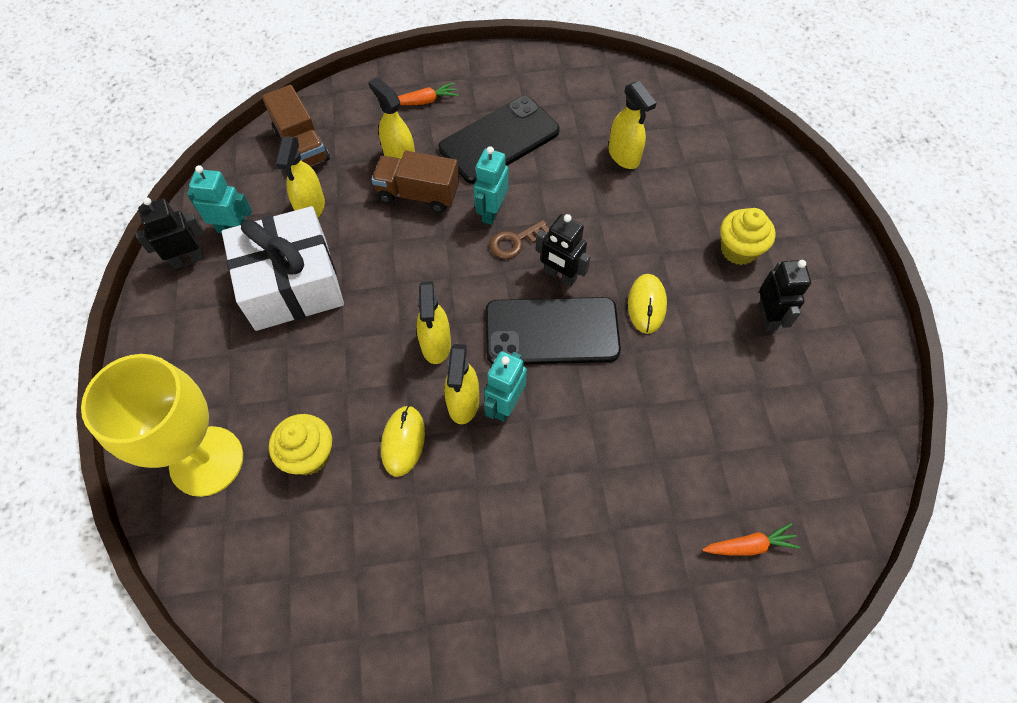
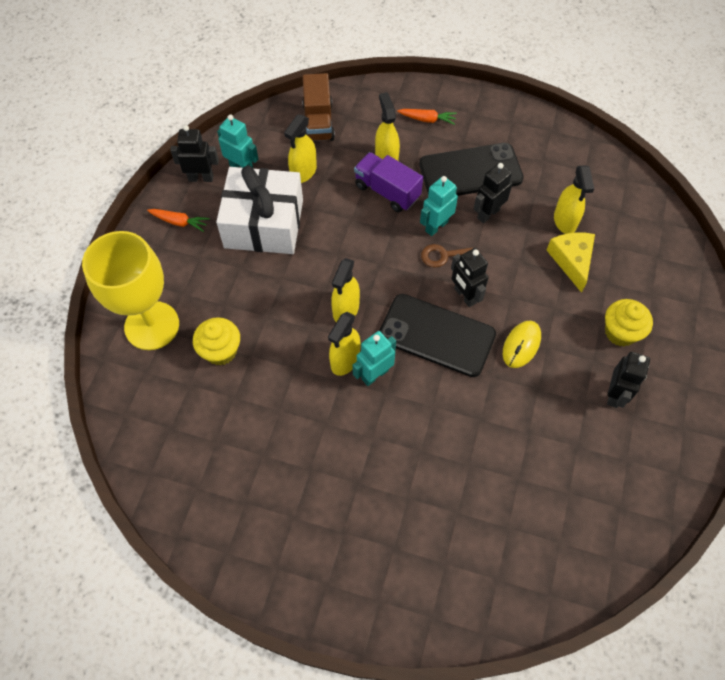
camera: 25 degrees right, 0 degrees up
brown truck [372,151,459,213] -> purple truck [354,152,423,212]
yellow mouse [381,405,425,477] -> none
orange carrot [702,523,800,556] -> orange carrot moved to [147,209,209,232]
none -> black robot [473,163,512,223]
none -> yellow cheese [547,232,595,293]

